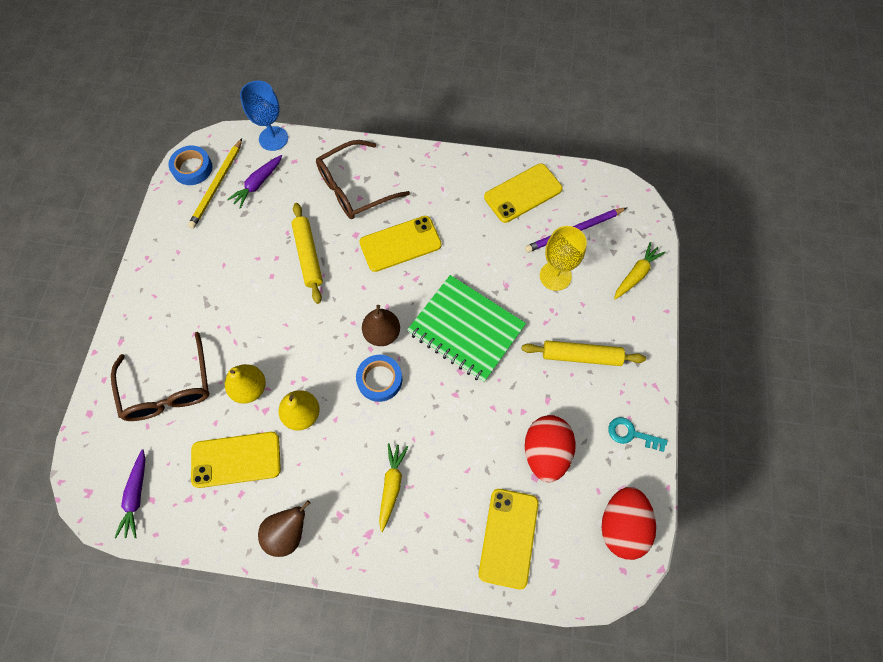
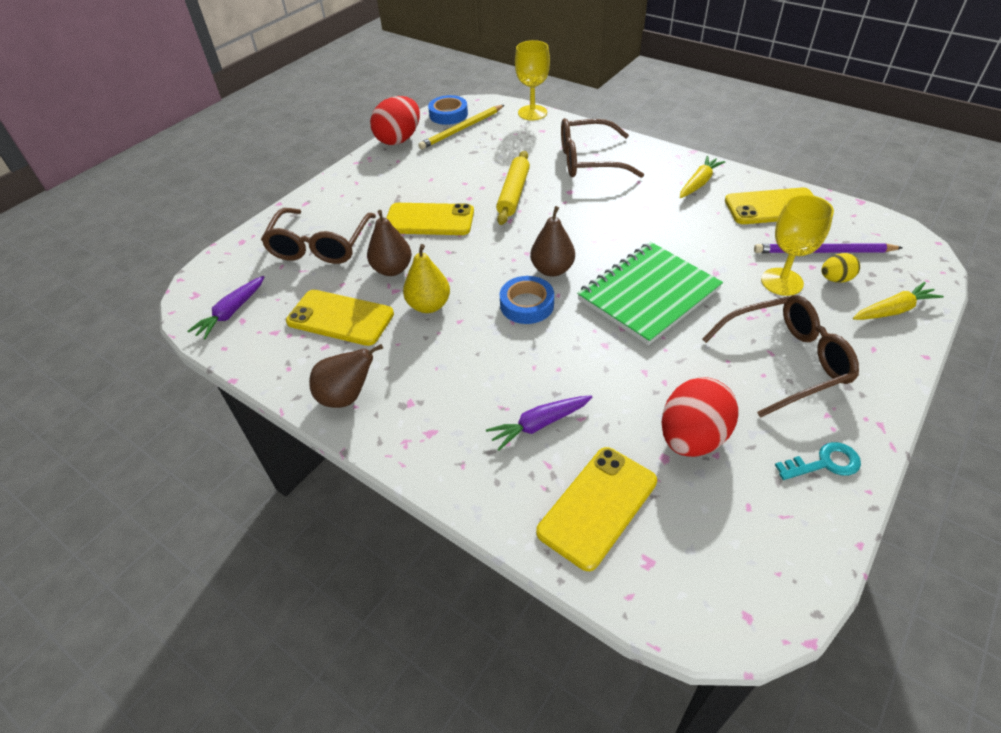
camera: 30 degrees right, 20 degrees down
yellow pear [225,364,266,404] -> brown pear [367,210,412,276]
purple carrot [227,155,282,209] -> purple carrot moved to [486,395,592,451]
blue goblet [240,80,288,151] -> yellow goblet [515,40,550,120]
yellow phone [359,216,442,272] -> yellow phone moved to [386,203,474,235]
yellow carrot [379,443,408,532] -> yellow carrot moved to [680,156,725,198]
green notebook [407,275,526,383] -> green notebook turned 75 degrees clockwise [577,242,723,345]
yellow rolling pin [522,340,646,366] -> brown glasses [702,295,859,418]
red egg [601,487,656,560] -> red egg moved to [370,96,420,145]
turquoise key [608,417,667,452] -> turquoise key turned 120 degrees clockwise [775,442,861,480]
none -> yellow egg [821,253,860,283]

